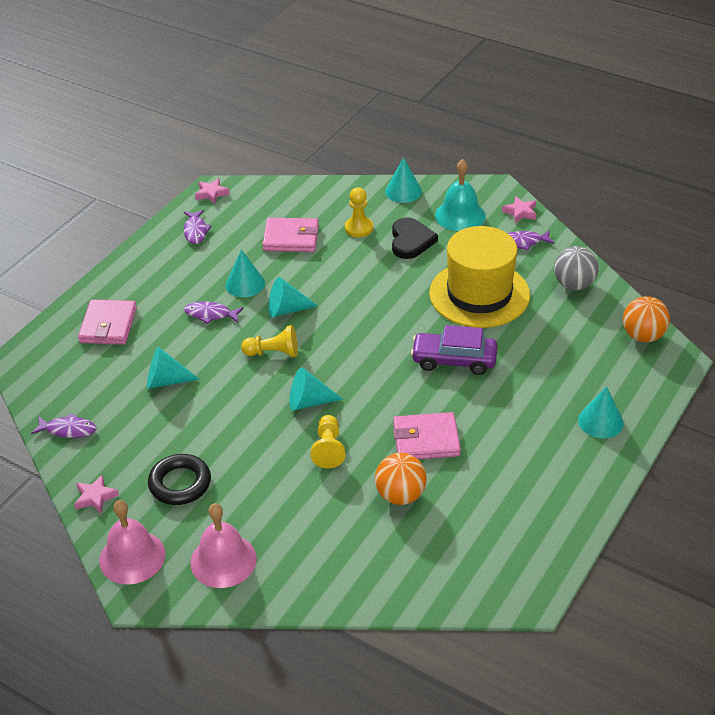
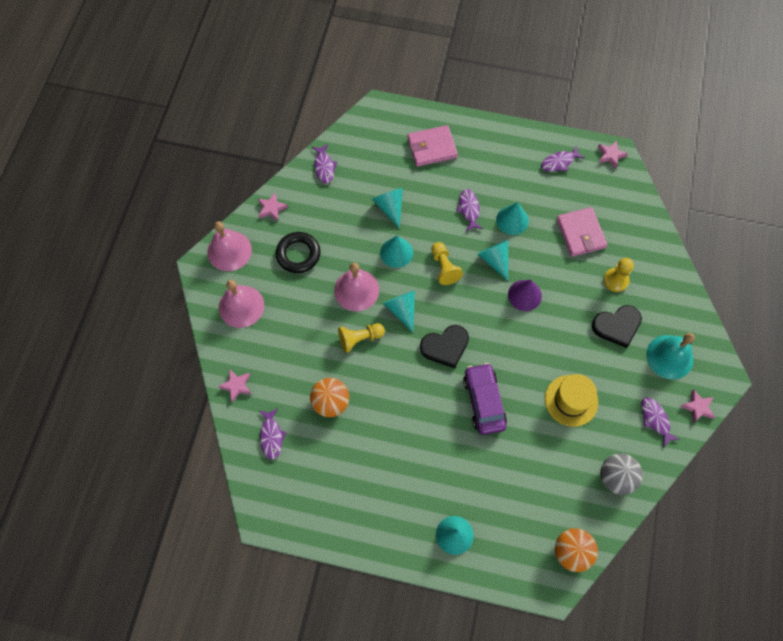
camera: 70 degrees right, 25 degrees up
turquoise cone [385,157,422,203] -> turquoise cone moved to [380,236,413,268]
pink wallet [393,412,461,459] -> none
yellow hat [429,226,530,328] -> yellow hat [545,374,598,427], size x0.60
none -> pink star [218,369,251,403]
none -> purple fish [260,408,286,460]
none -> pink bell [334,263,379,311]
none -> black heart [420,325,469,368]
none -> purple cone [508,280,542,311]

